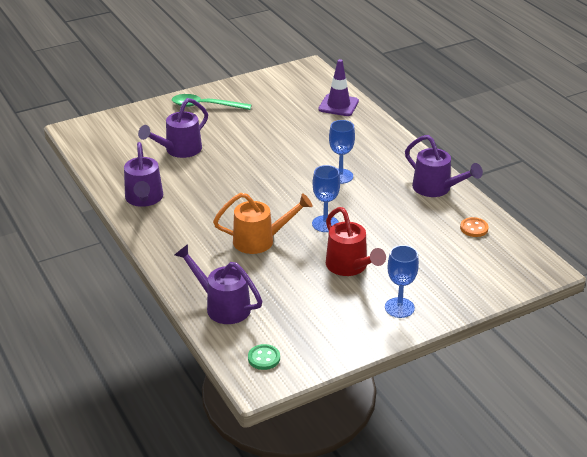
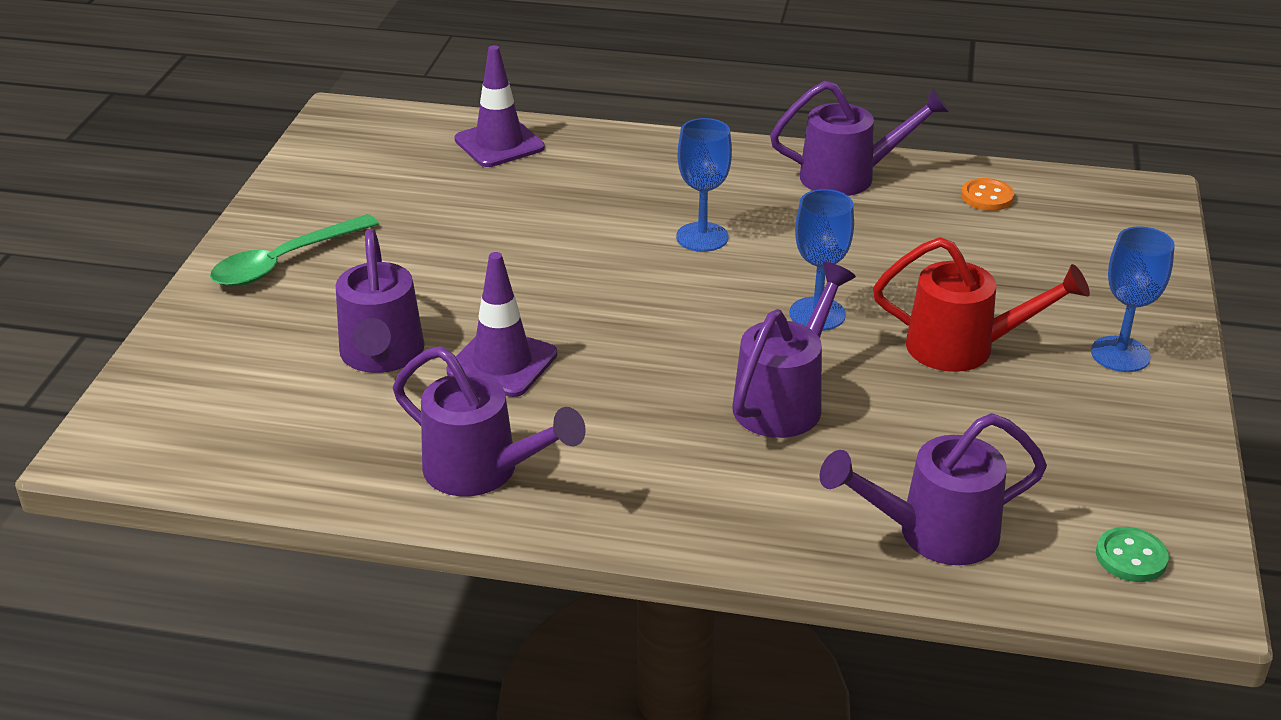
camera: 50 degrees left, 0 degrees up
orange watering can [213,193,313,254] -> purple watering can [732,262,856,438]
none -> purple traffic cone [446,252,557,397]

